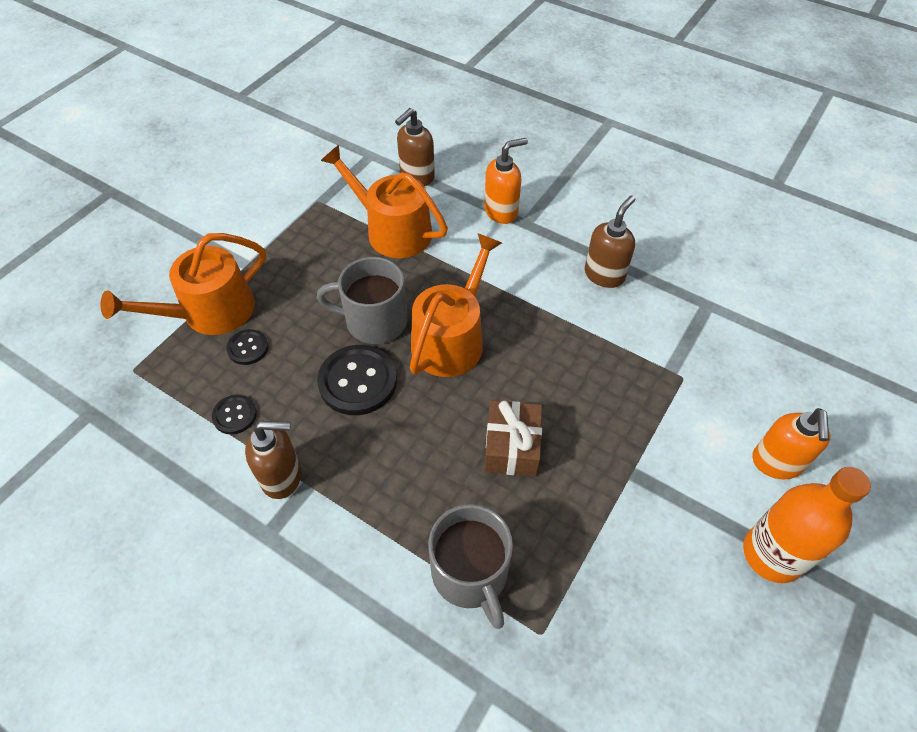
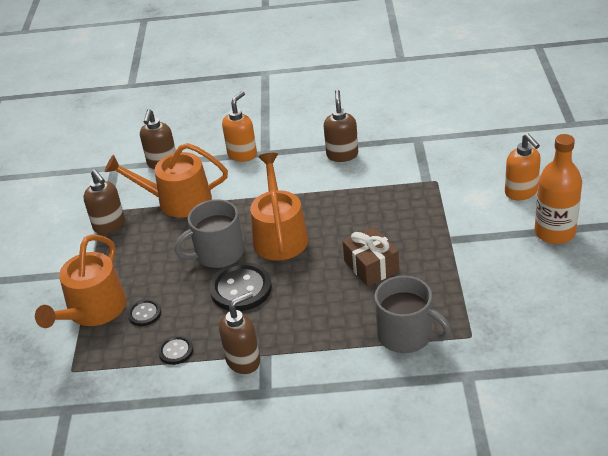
camera: 30 degrees left, 15 degrees down
none -> brown soap dispenser [83,169,125,234]

